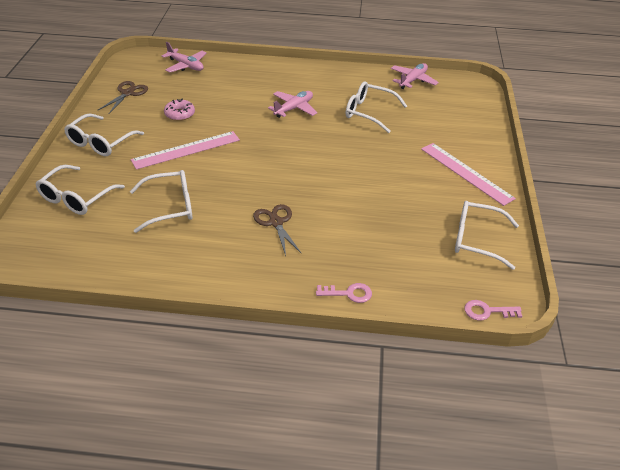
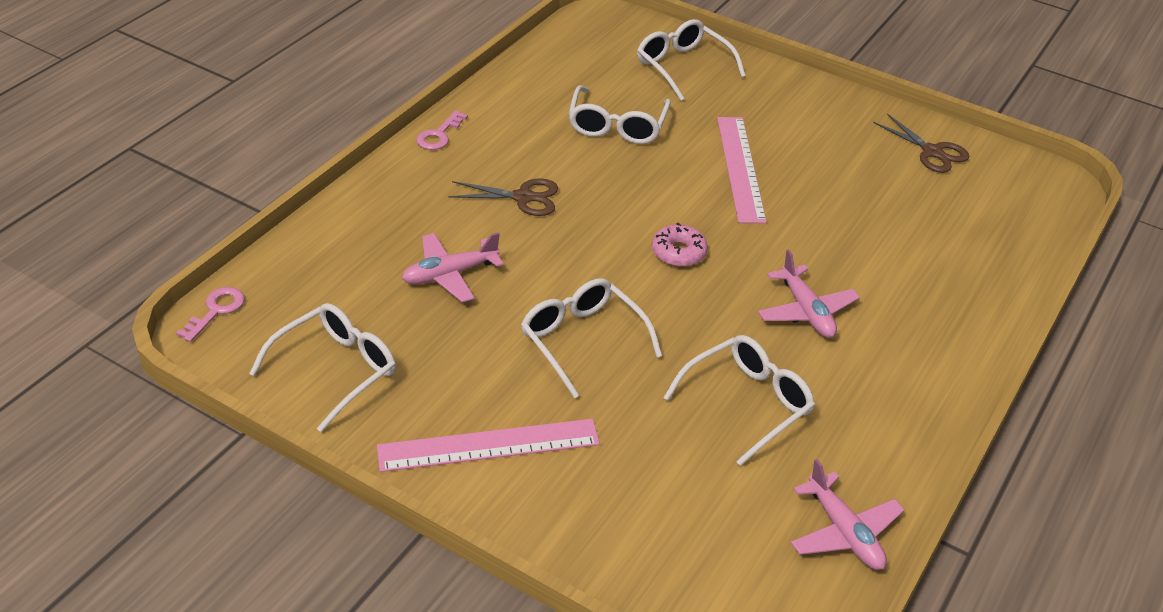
camera: 115 degrees right, 0 degrees up
white glasses [64,114,144,156] -> white glasses moved to [521,278,662,398]
pink plane [161,42,206,72] -> pink plane moved to [402,232,504,303]
pink donut [164,99,195,121] -> pink donut moved to [652,223,708,267]
pink key [316,283,372,303] -> pink key moved to [416,110,468,150]

